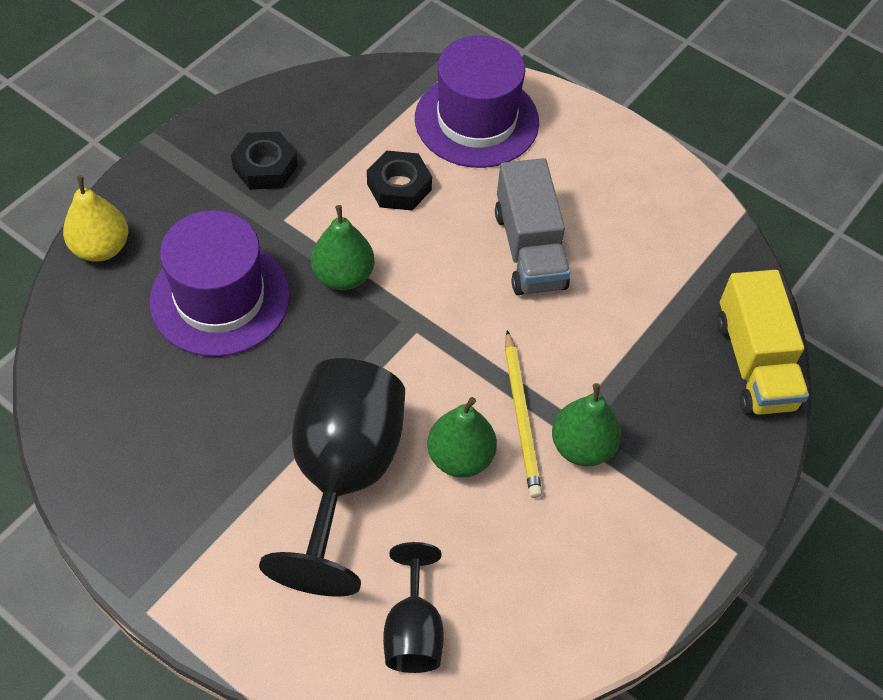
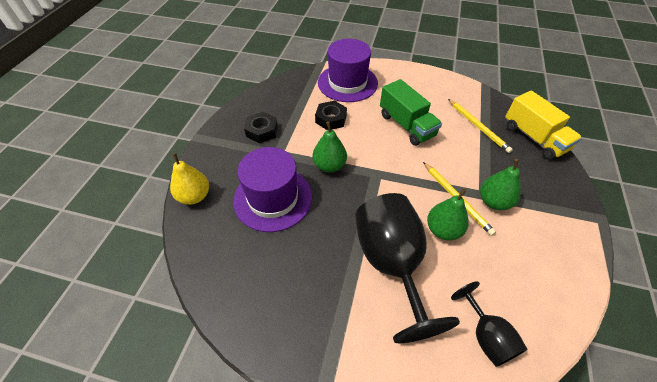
camera: 20 degrees left, 5 degrees down
grey truck [495,158,570,295] -> green truck [380,79,442,146]
none -> yellow pencil [448,99,513,153]

